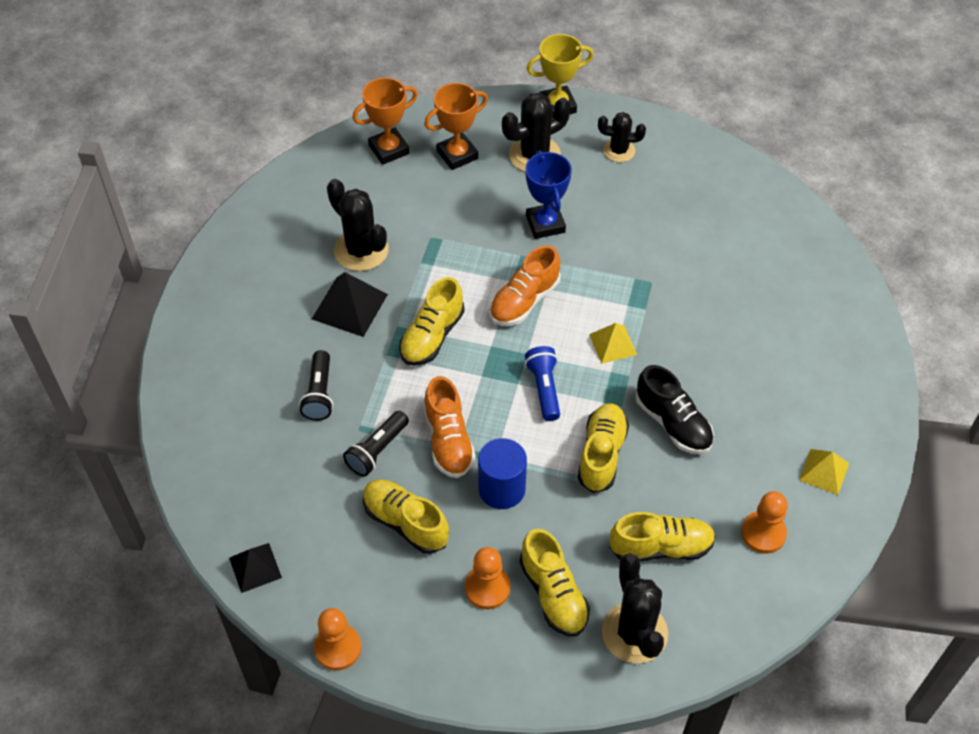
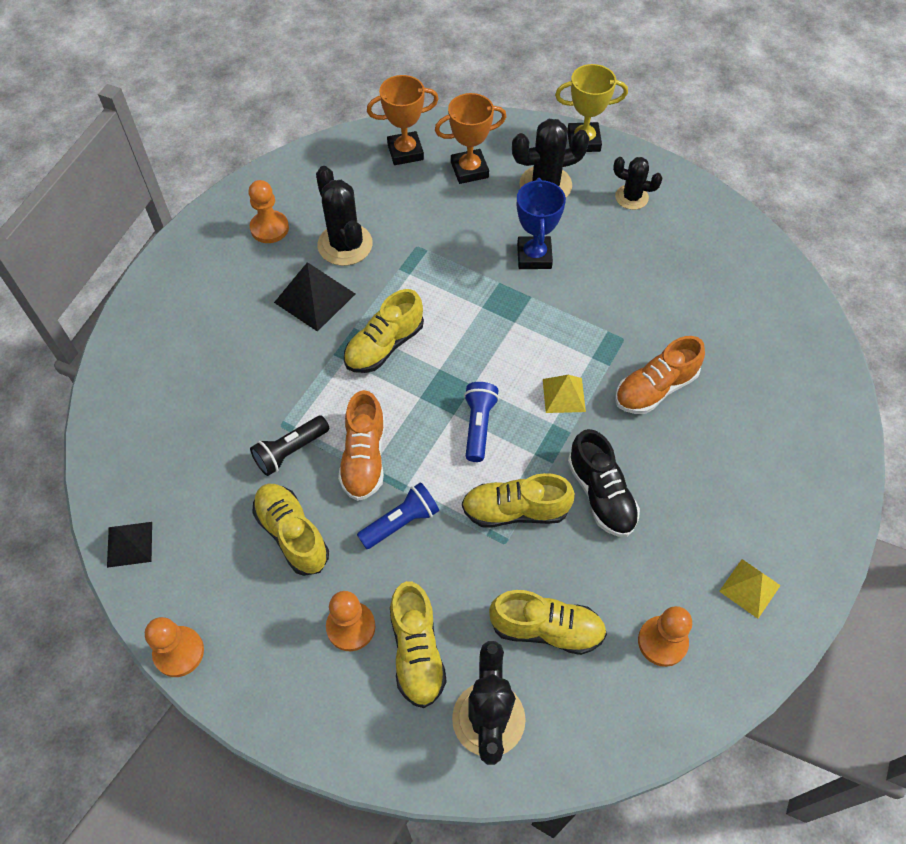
camera: 15 degrees right, 5 degrees up
black flashlight [299,350,333,421] -> none
blue cylinder [478,438,527,509] -> blue flashlight [357,482,439,549]
orange shoe [490,245,561,326] -> orange shoe moved to [615,336,705,414]
yellow shoe [578,403,629,493] -> yellow shoe turned 120 degrees counterclockwise [462,473,575,528]
none -> orange pawn [248,180,289,243]

